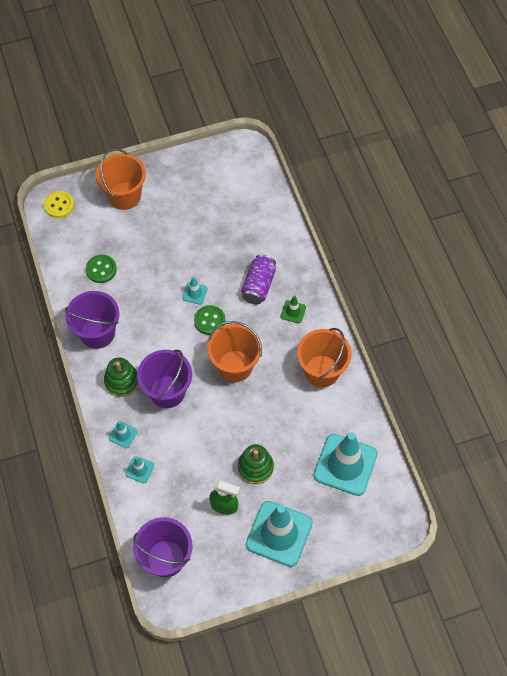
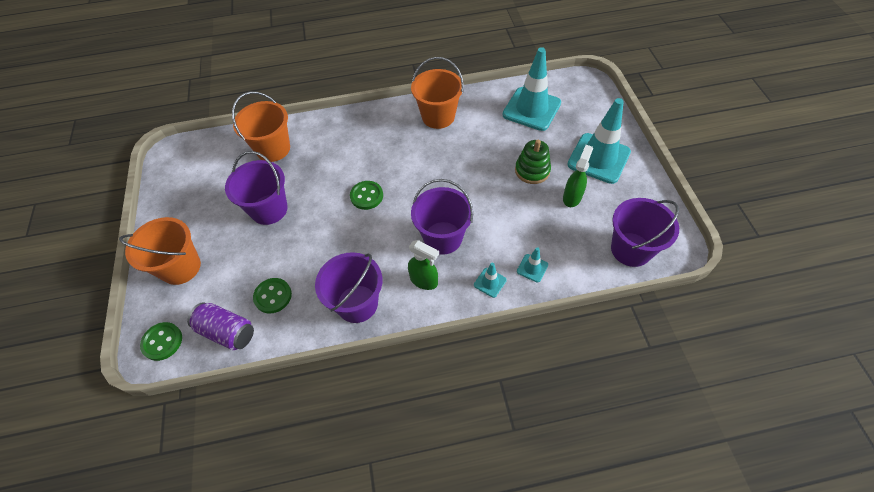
camera: 80 degrees left, 5 degrees down
yellow button [44,191,74,218] -> green button [140,322,182,361]
green stacking toy [104,357,139,397] -> green spray bottle [408,240,439,290]
turquoise traffic cone [182,276,208,305] -> none
orange bucket [207,321,262,382] -> orange bucket moved to [232,91,290,162]
purple can [241,254,276,304] -> purple can moved to [187,302,254,350]
green traffic cone [281,295,306,323] -> none
none -> purple bucket [225,151,288,225]

